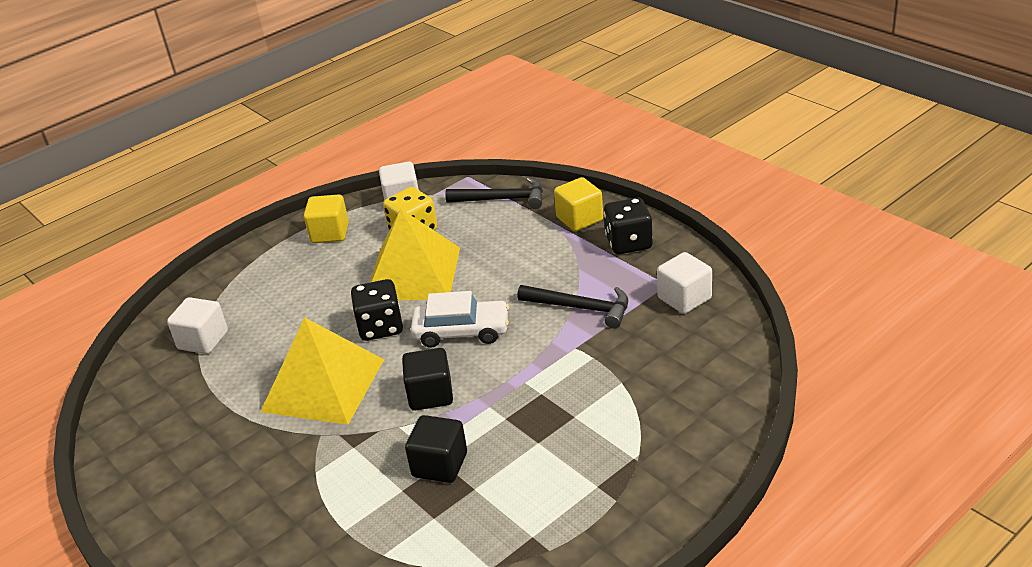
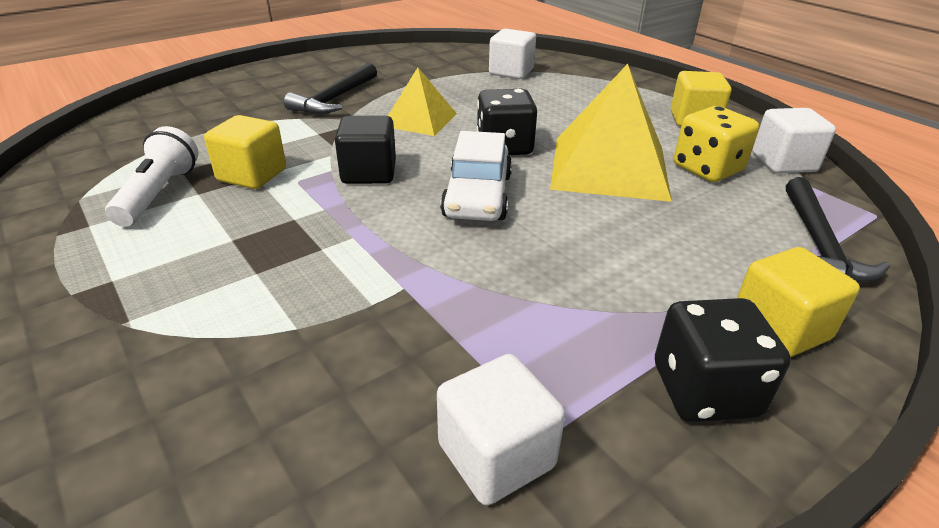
camera: 90 degrees right, 0 degrees up
yellow pyramid [260,317,384,425] -> yellow pyramid [388,67,457,136], size x0.58
black cube [405,415,467,483] -> yellow cube [204,115,286,189]
black hammer [517,285,628,329] -> black hammer moved to [284,63,377,114]
none -> white flashlight [105,126,198,227]

